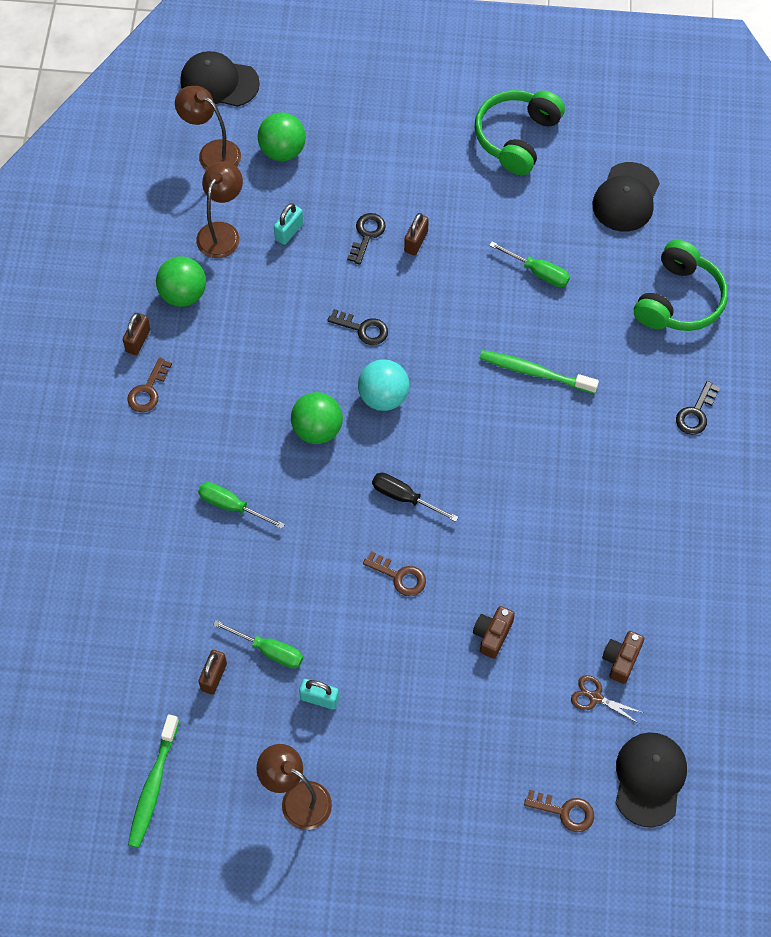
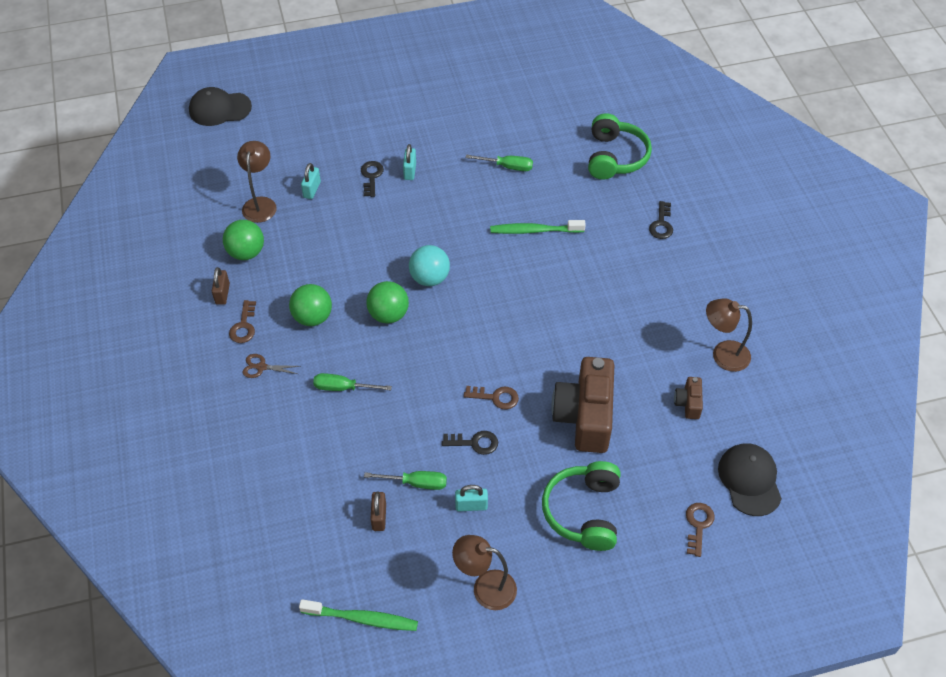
camera: 20 degrees left, 10 degrees down
green toothbrush [128,714,179,848] -> green toothbrush turned 75 degrees counterclockwise [299,600,418,631]
brown lamp [175,86,241,170] -> brown lamp moved to [706,298,752,372]
green ball [258,113,306,161] -> green ball moved to [289,284,332,326]
black key [327,309,388,345] -> black key moved to [442,431,498,455]
black screwdriver [372,473,458,522] -> none
brown padlock [404,213,429,255] -> turquoise padlock [403,144,416,180]
brown camera [473,606,515,659] -> brown camera [551,357,614,453], size x2.21
green headphones [475,90,565,175] -> green headphones moved to [542,461,620,551]
brown key [524,790,594,832] -> brown key turned 75 degrees counterclockwise [686,503,715,557]
brown scissors [571,675,644,724] -> brown scissors moved to [242,354,300,378]
black cap [592,162,660,232] -> none

